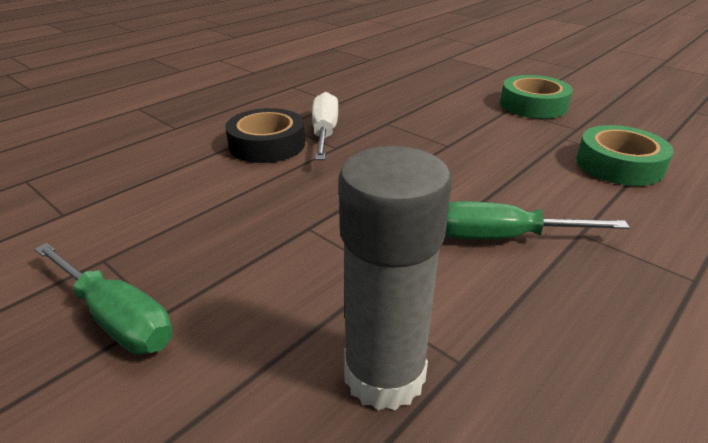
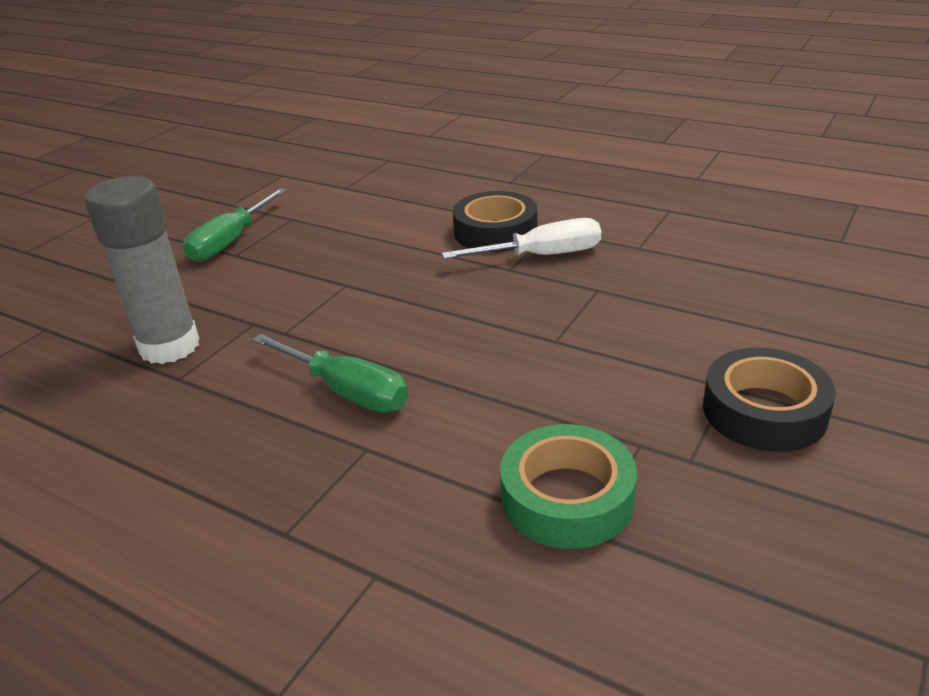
camera: 80 degrees right, 0 degrees up
green screwdriver [445,201,630,239] -> green screwdriver turned 135 degrees clockwise [252,334,408,413]
green tape [500,75,573,119] -> black tape [703,348,836,452]

